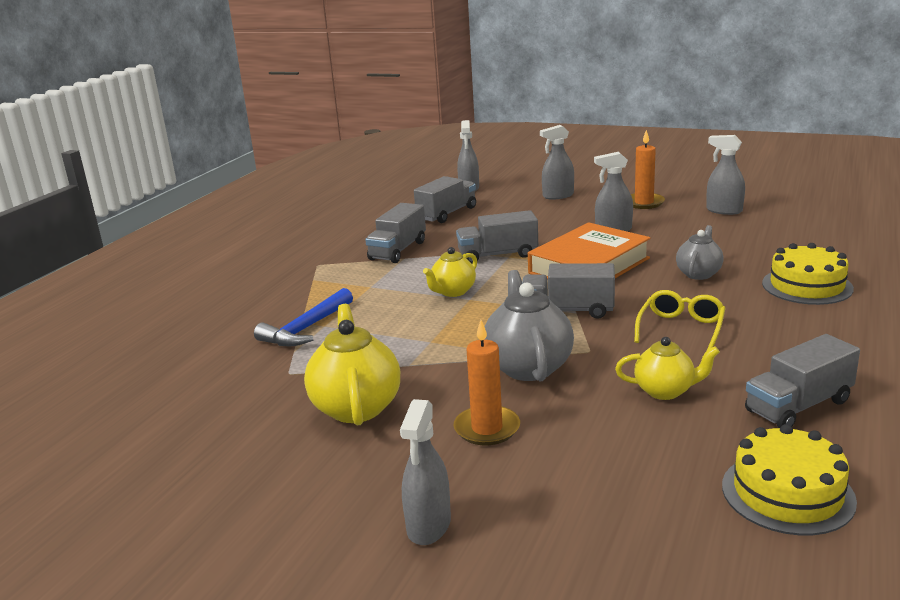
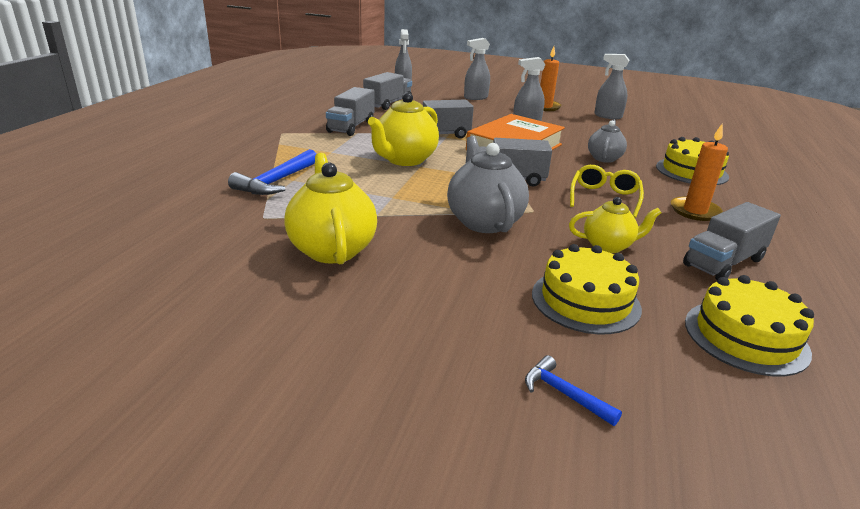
camera: 10 degrees left, 5 degrees up
grey spray bottle [400,399,451,545] -> none
yellow teapot [423,247,477,297] -> yellow teapot [368,92,439,166], size x1.63
orange candle [453,320,520,445] -> orange candle moved to [671,124,728,221]
none -> blue hammer [525,355,622,426]
none -> yellow cake [532,244,642,334]

